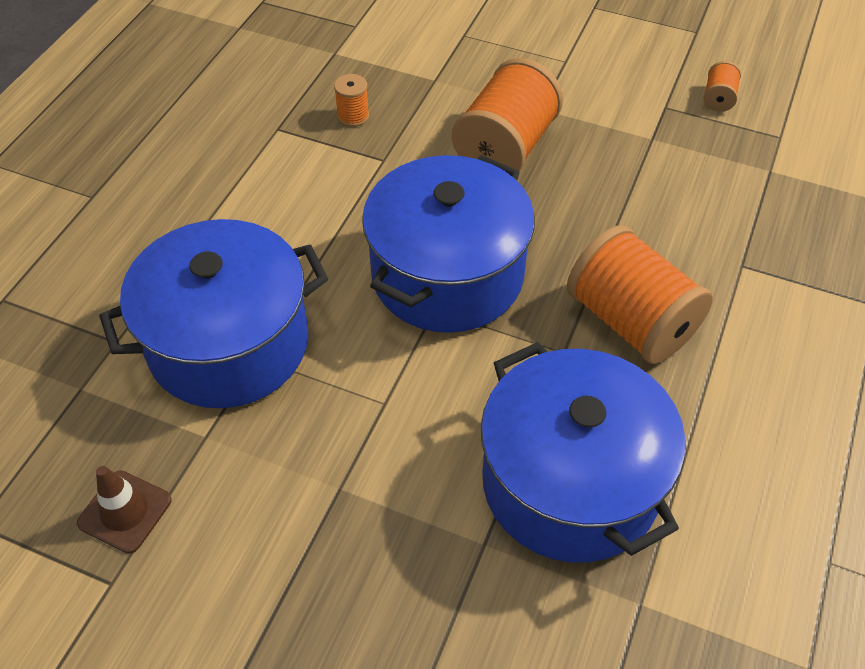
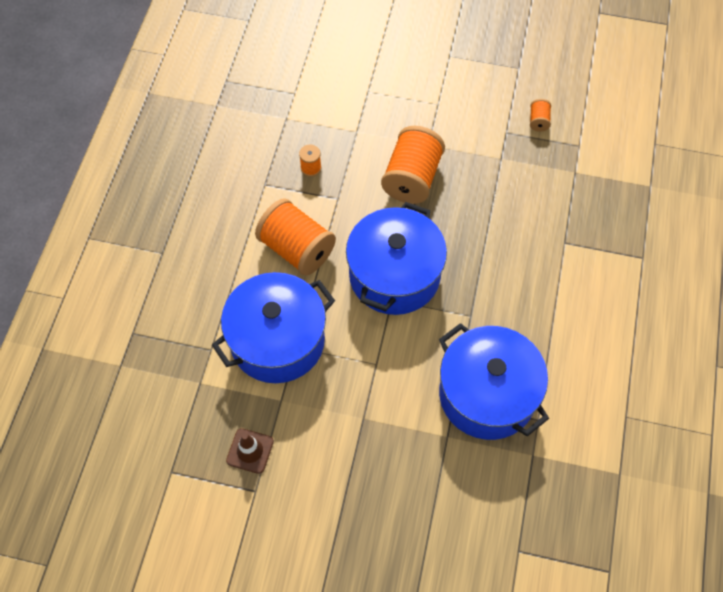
camera: 10 degrees left, 10 degrees up
orange spool [567,225,713,364] -> orange spool moved to [255,198,336,276]

